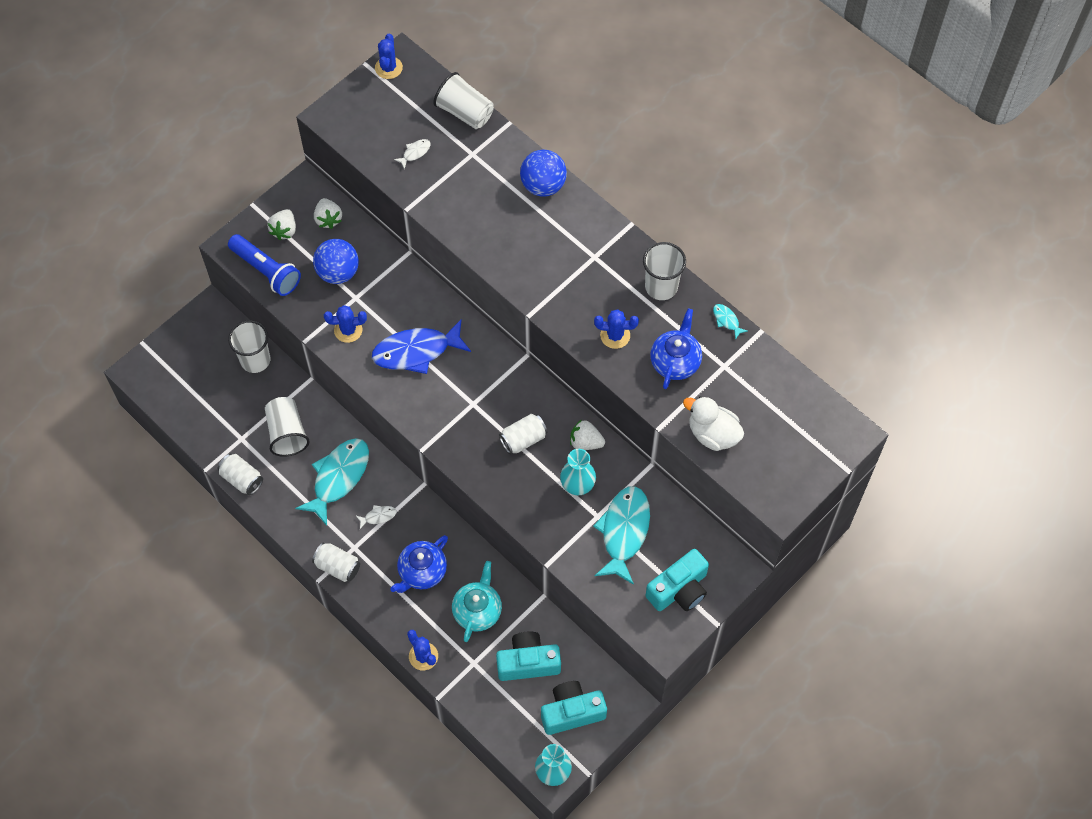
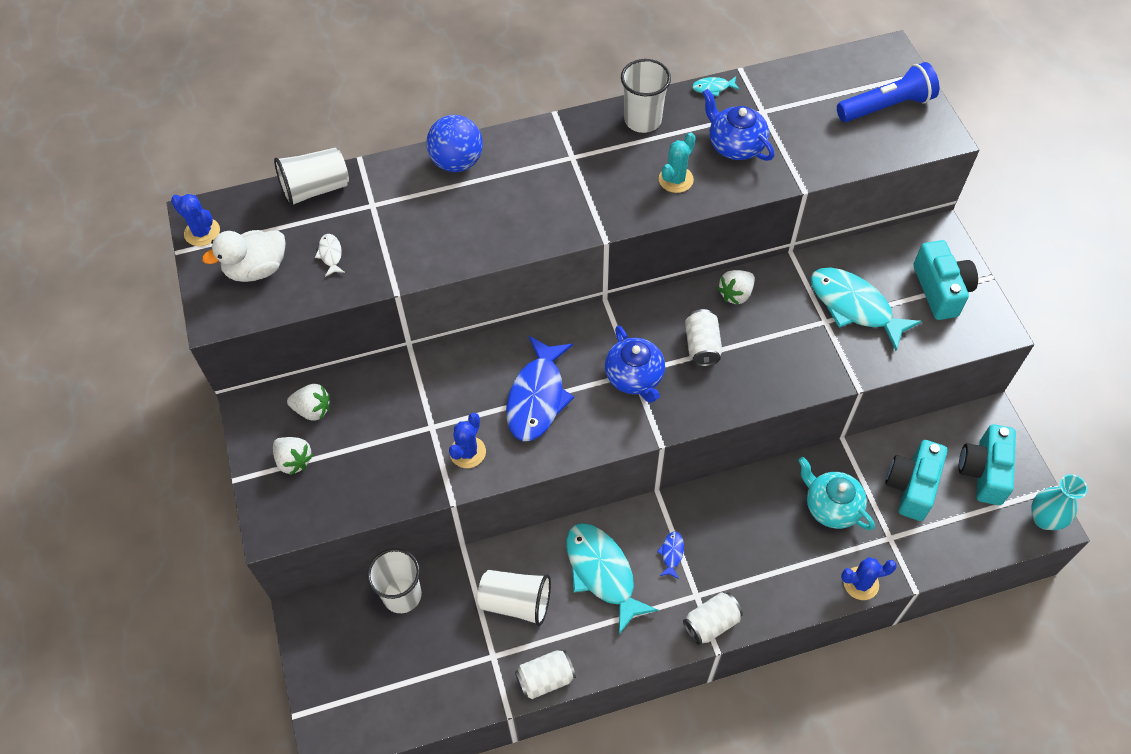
camera: 60 degrees left, 5 degrees down
blue flashlight [228,234,301,296] -> blue flashlight moved to [837,62,939,122]
blue ball [313,239,359,284] -> none
white fish [356,505,396,529] -> blue fish [657,531,684,579]
blue teapot [390,535,448,593] -> blue teapot moved to [605,325,665,403]
turquoise vase [560,449,596,496] -> none
blue cactus [594,309,639,349] -> turquoise cactus [659,132,696,193]
white duck [683,396,744,451] -> white duck moved to [202,230,285,282]

